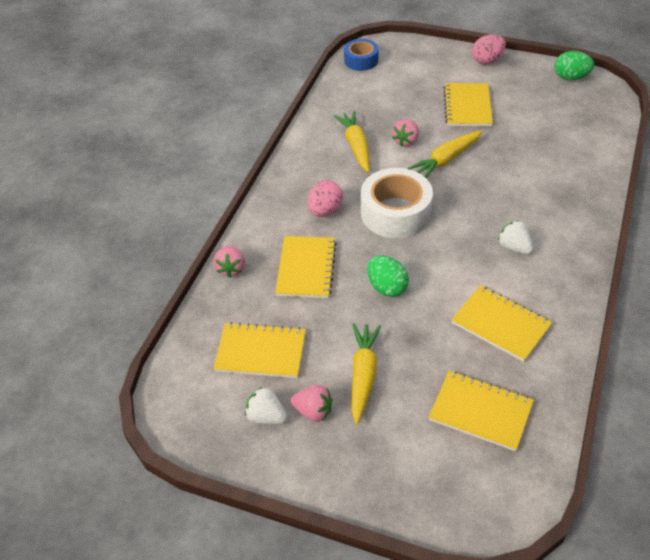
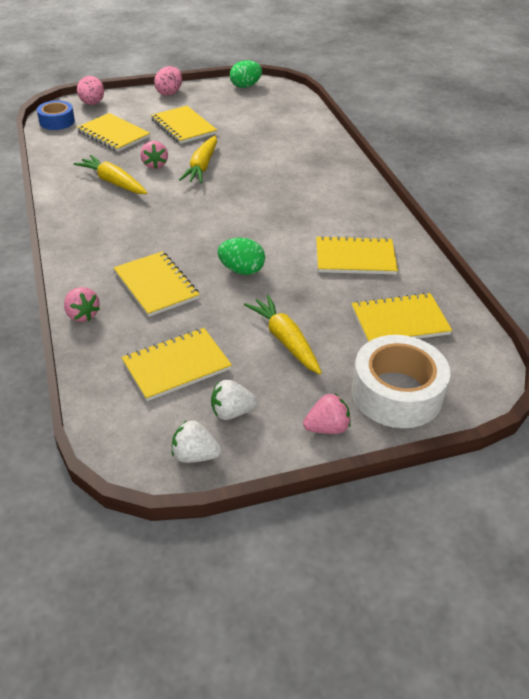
camera: 40 degrees left, 5 degrees down
pink strawberry [291,385,332,422] -> pink strawberry moved to [303,394,351,434]
pink egg [308,180,343,217] -> pink egg moved to [77,76,104,105]
white tape [361,168,433,238] -> white tape moved to [352,335,451,428]
white strawberry [498,220,533,254] -> white strawberry moved to [172,420,221,463]
none -> yellow notebook [77,113,150,152]

